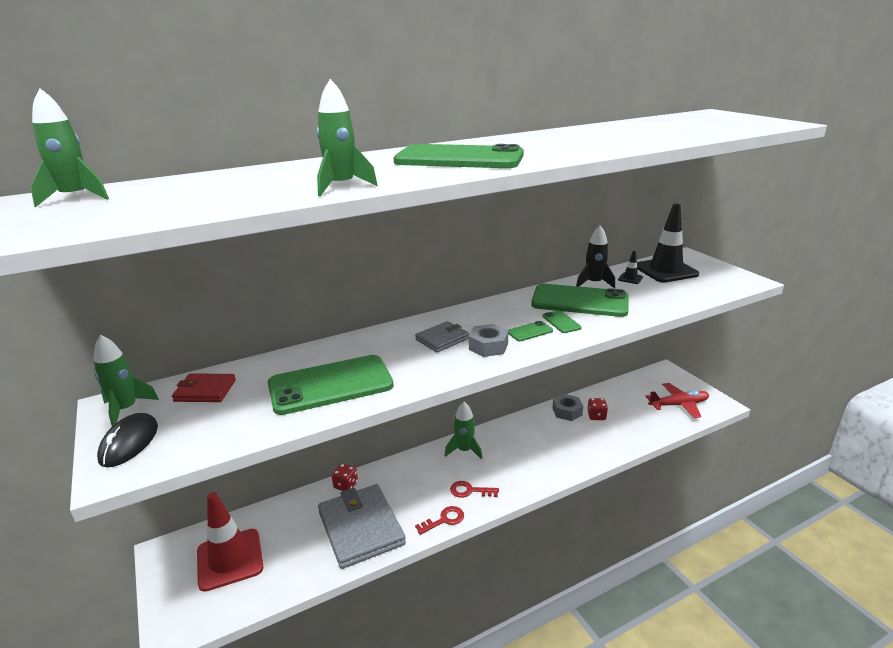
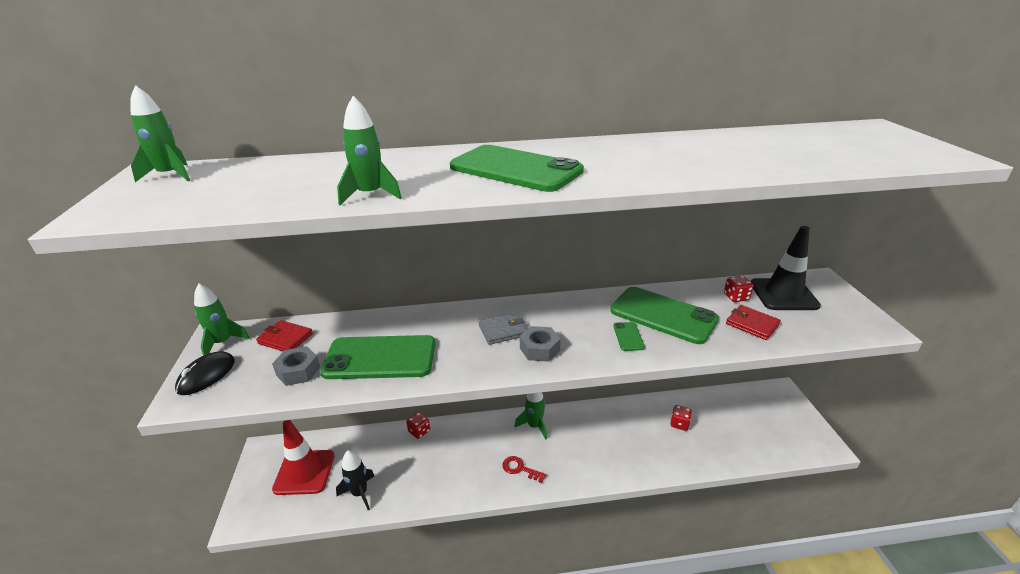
camera: 20 degrees right, 5 degrees up
grey wallet [318,484,406,569] -> none
red key [415,506,464,535] -> none
green phone [508,321,553,341] -> none
grey nut [552,394,583,421] -> grey nut moved to [272,346,320,386]
black rocket [576,225,615,289] -> black rocket moved to [336,450,374,510]
black traffic cone [618,251,643,284] -> red dice [724,276,754,302]
red plane [645,383,709,418] -> none
none -> red wallet [726,305,781,340]

